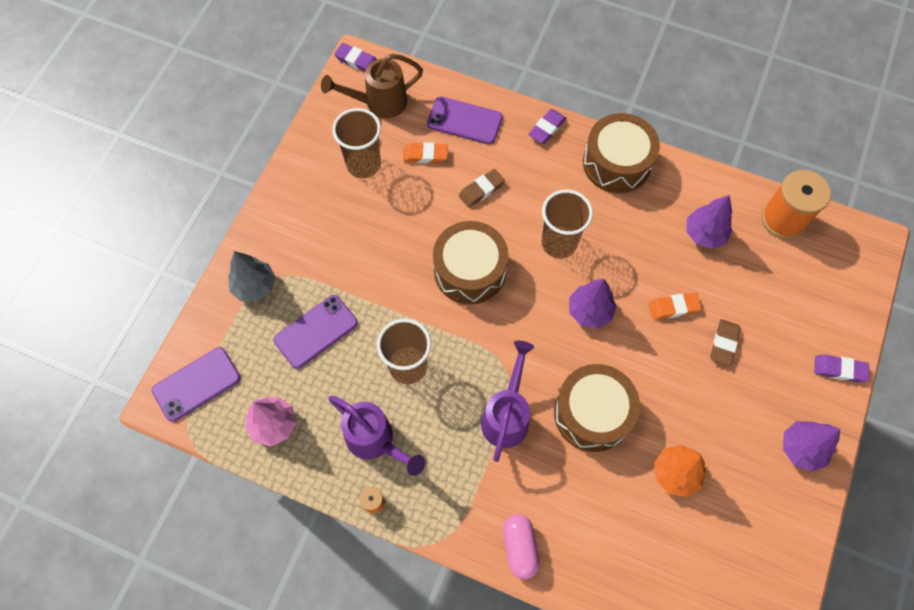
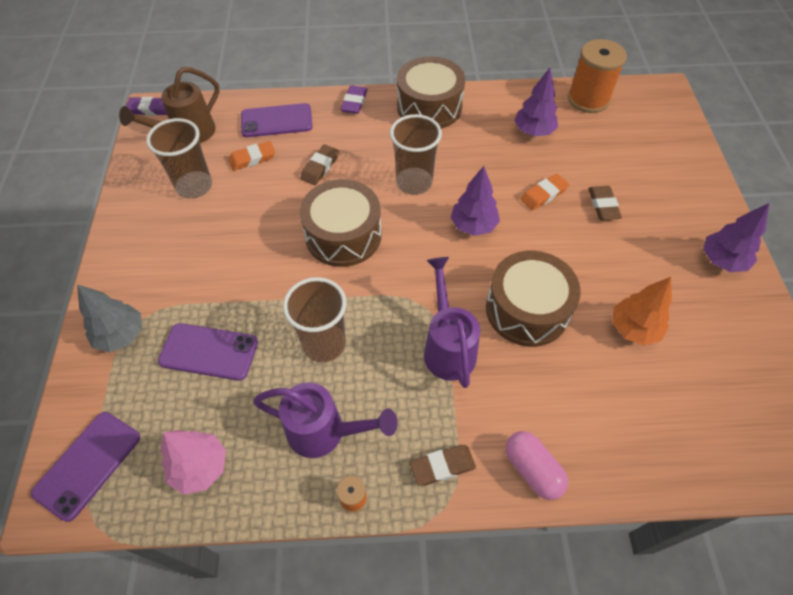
camera: 25 degrees left, 10 degrees down
purple phone [273,295,358,369] -> purple phone turned 75 degrees clockwise [158,323,258,381]
purple eraser [814,355,869,383] -> none
none -> brown eraser [410,445,476,486]

